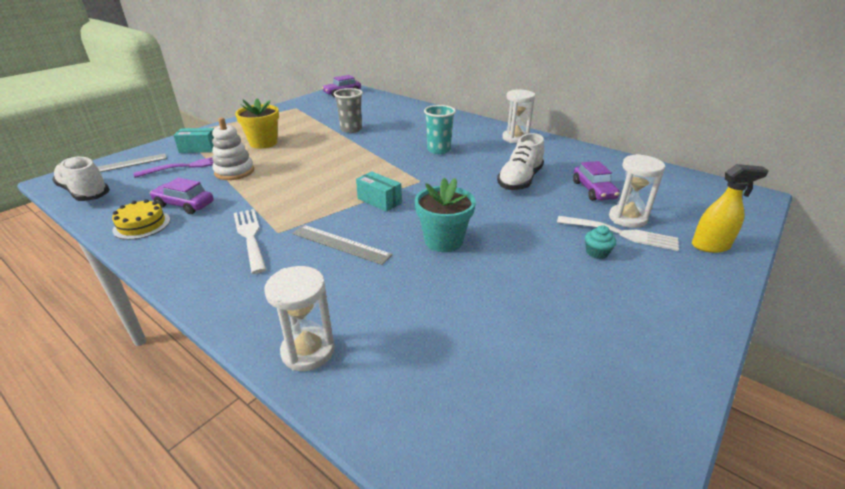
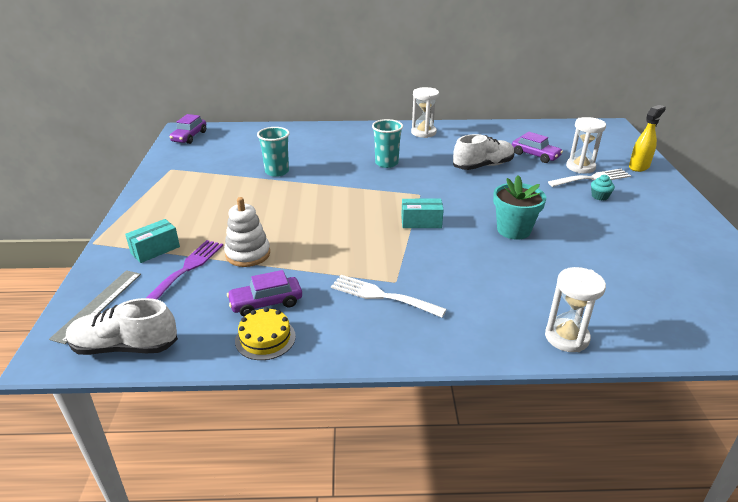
camera: 40 degrees left, 0 degrees up
yellow flower pot [235,99,279,149] -> none
grey ruler [292,225,393,265] -> none
grey cup [334,88,363,133] -> turquoise cup [257,127,290,177]
white shoe [497,133,544,190] -> white shoe turned 105 degrees counterclockwise [453,134,515,170]

